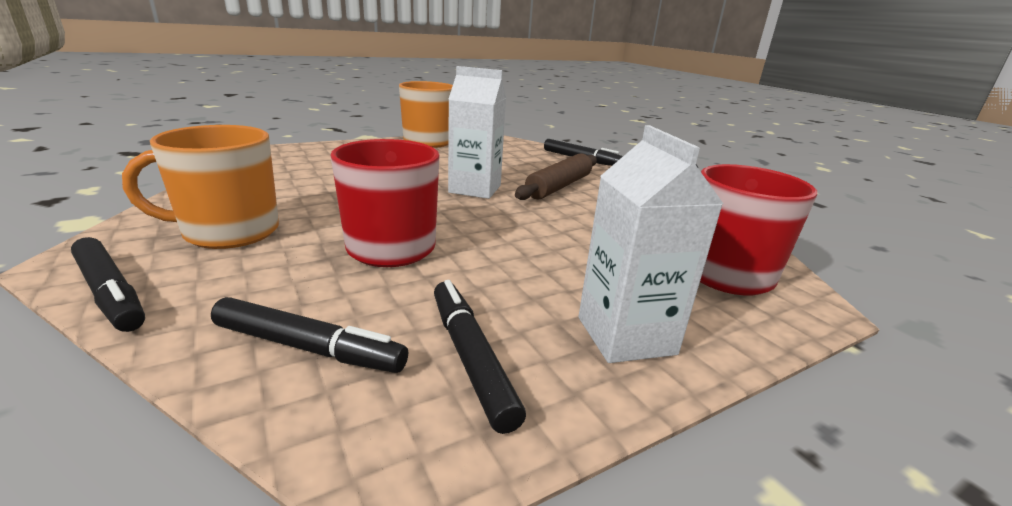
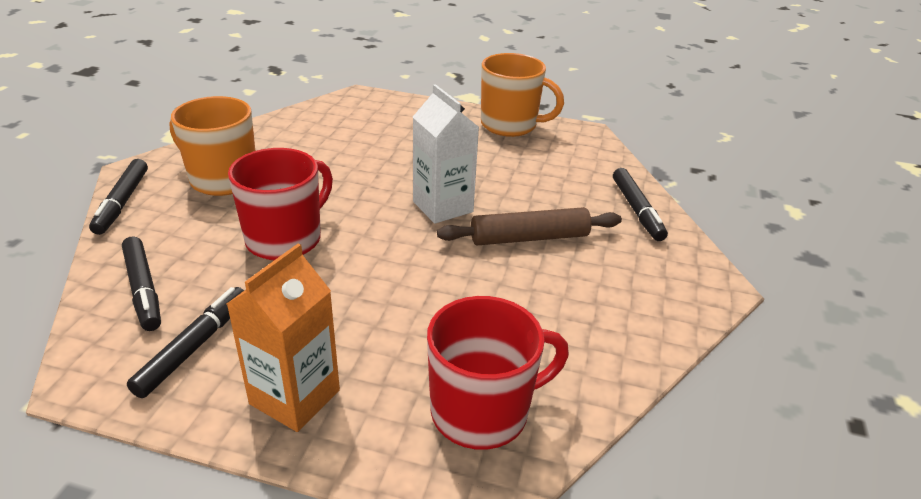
camera: 45 degrees right, 10 degrees up
white carton [578,125,723,363] -> orange carton [227,243,340,432]

